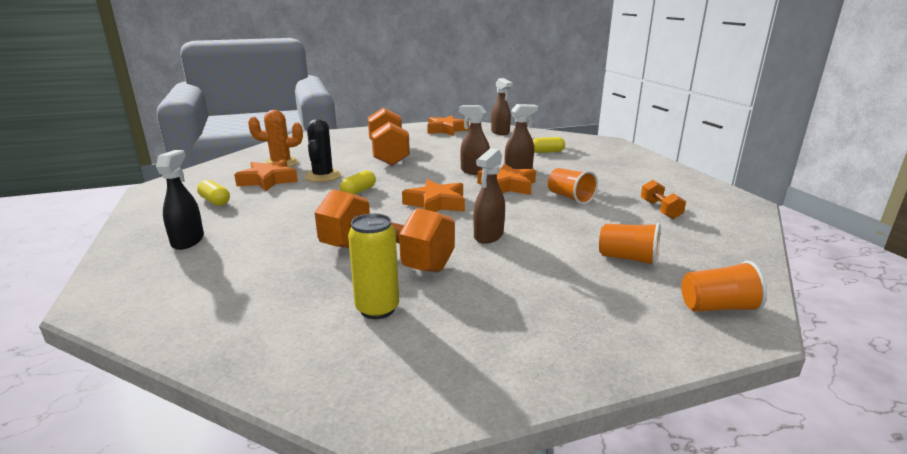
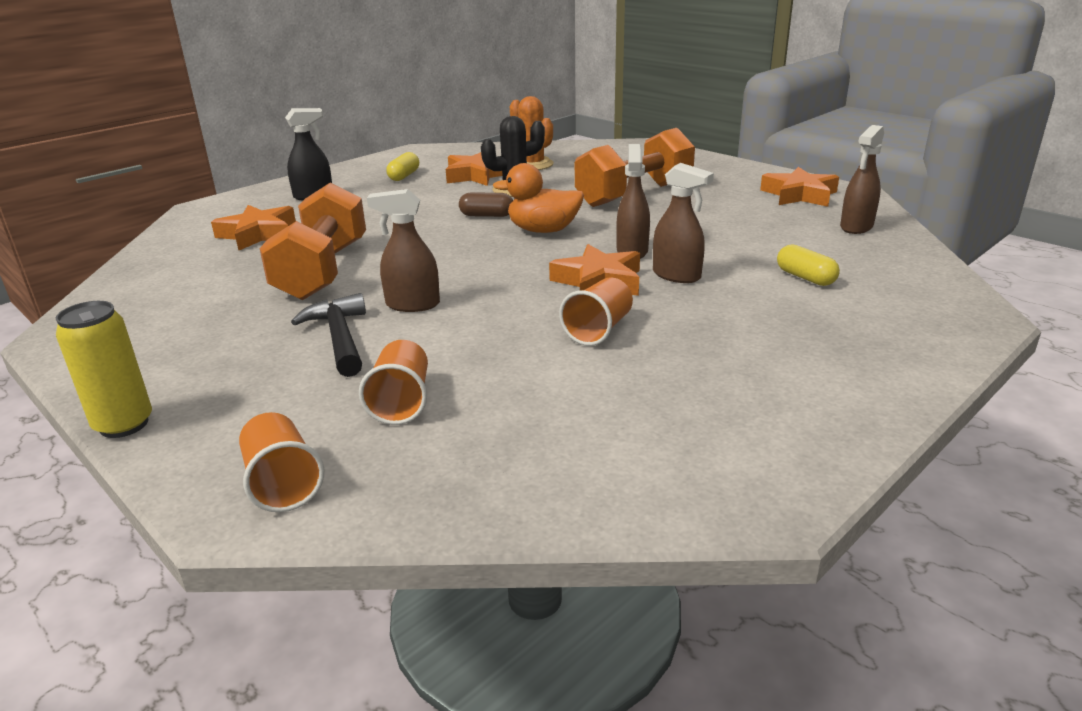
camera: 65 degrees right, 5 degrees up
yellow capsule [340,170,376,195] -> brown capsule [459,192,513,217]
yellow can [348,213,399,319] -> yellow can moved to [56,301,152,438]
orange star [402,179,465,212] -> orange star moved to [211,205,296,250]
orange dumbbell [641,180,686,219] -> none
none -> black hammer [291,293,366,377]
none -> orange duck [493,163,584,233]

